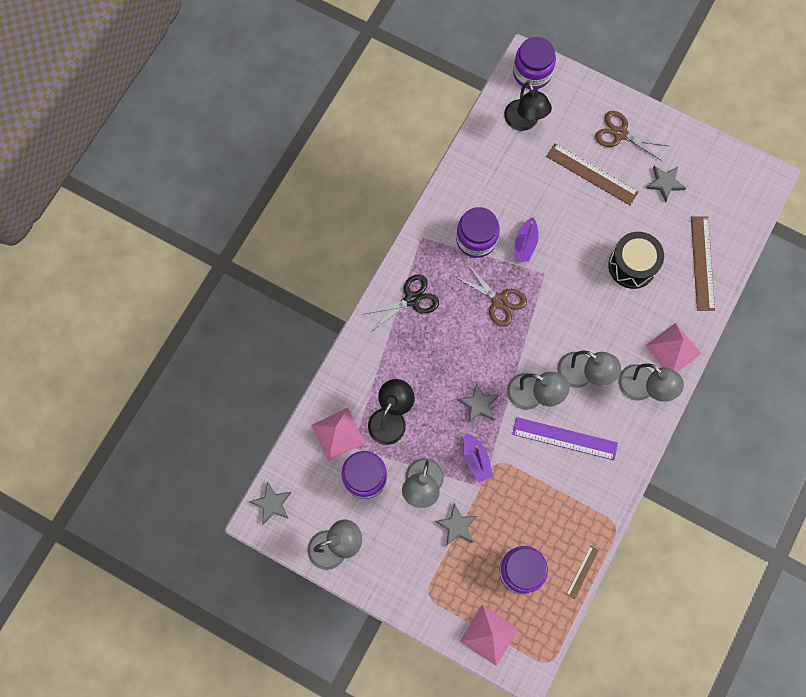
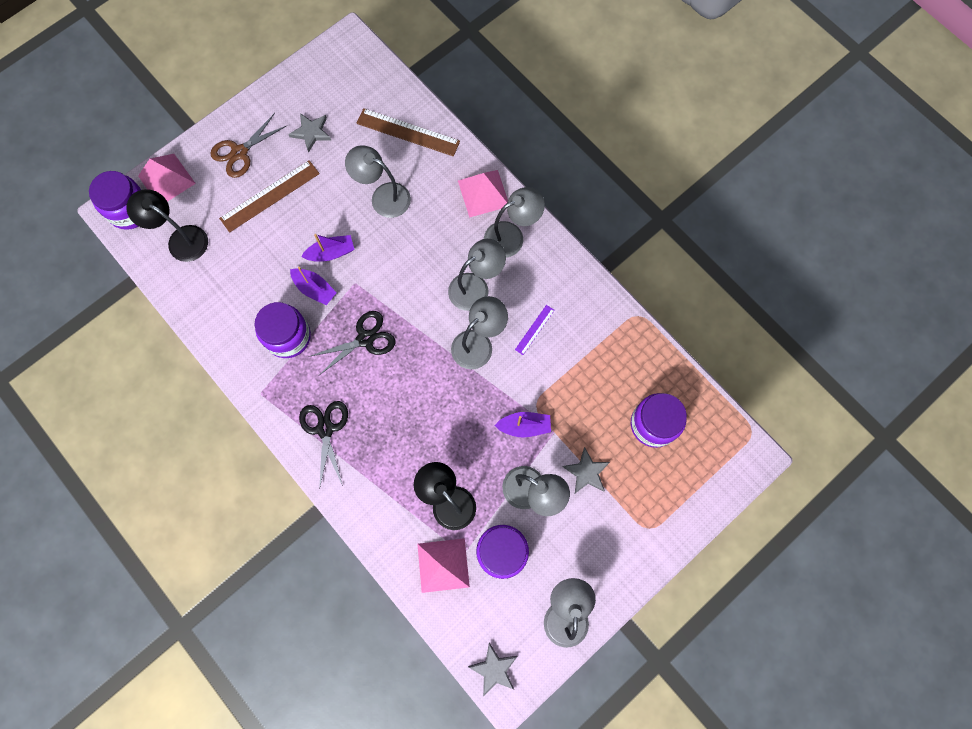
camera: 70 degrees left, 0 degrees up
brown scissors [454,262,527,327] -> black scissors [309,311,396,375]
grey star [458,383,499,423] -> none
pink pyramid [460,605,519,666] -> pink pyramid moved to [138,154,196,202]
black lamp [504,82,552,131] -> black lamp turned 150 degrees counterclockwise [126,189,208,262]
purple ruler [512,417,618,460] -> purple ruler [515,305,555,355], size x0.51
brown ruler [566,545,599,599] -> none
black drum [608,232,664,289] -> grey lamp [345,145,411,218]
none -> purple boat [301,234,355,262]

